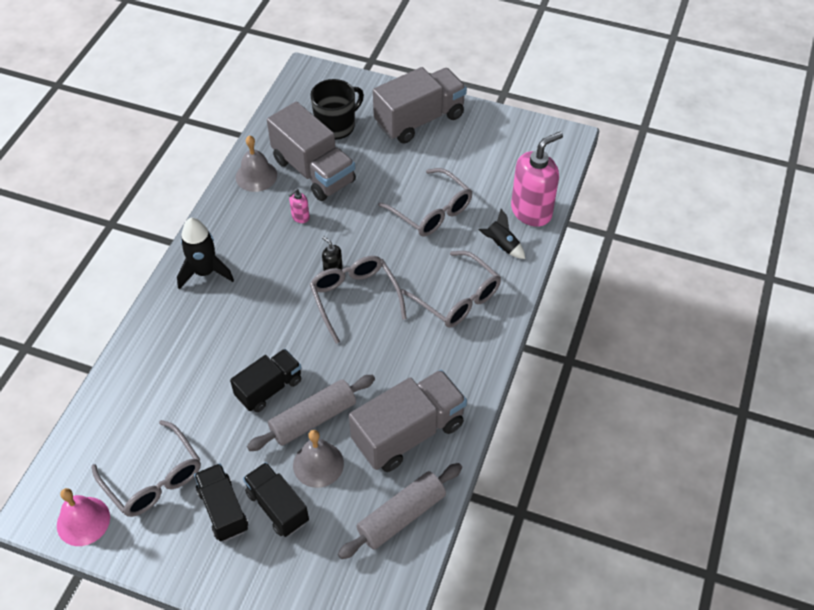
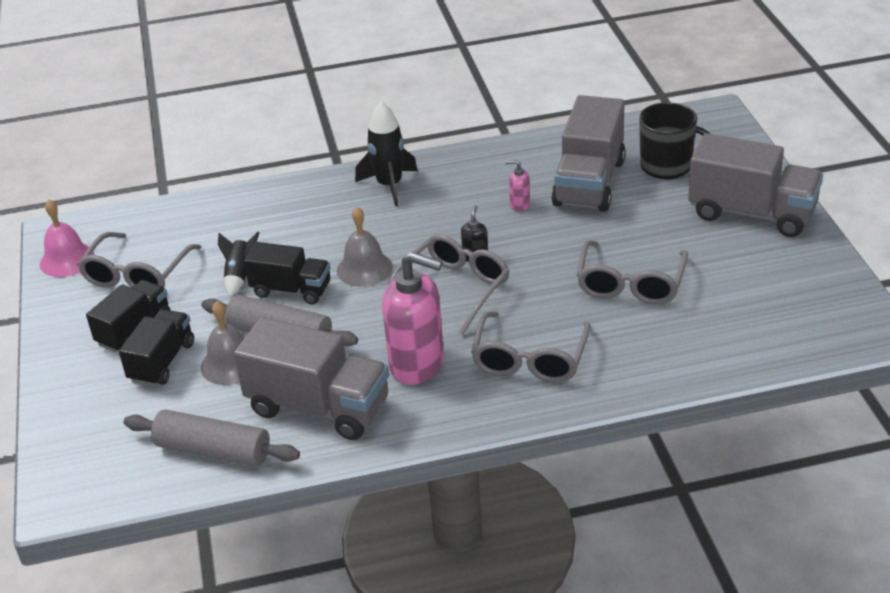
camera: 60 degrees right, 15 degrees down
grey bell [236,136,277,192] -> grey bell moved to [337,207,393,287]
black rocket [479,209,525,259] -> black rocket moved to [218,232,260,297]
pink soap dispenser [511,132,563,227] -> pink soap dispenser moved to [382,252,444,385]

